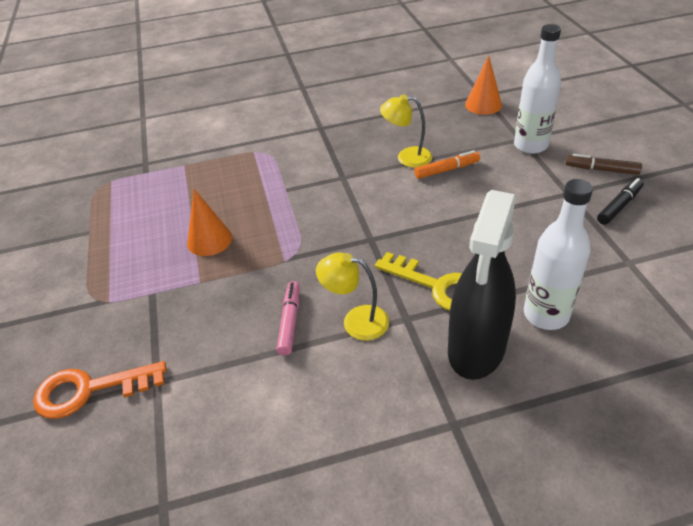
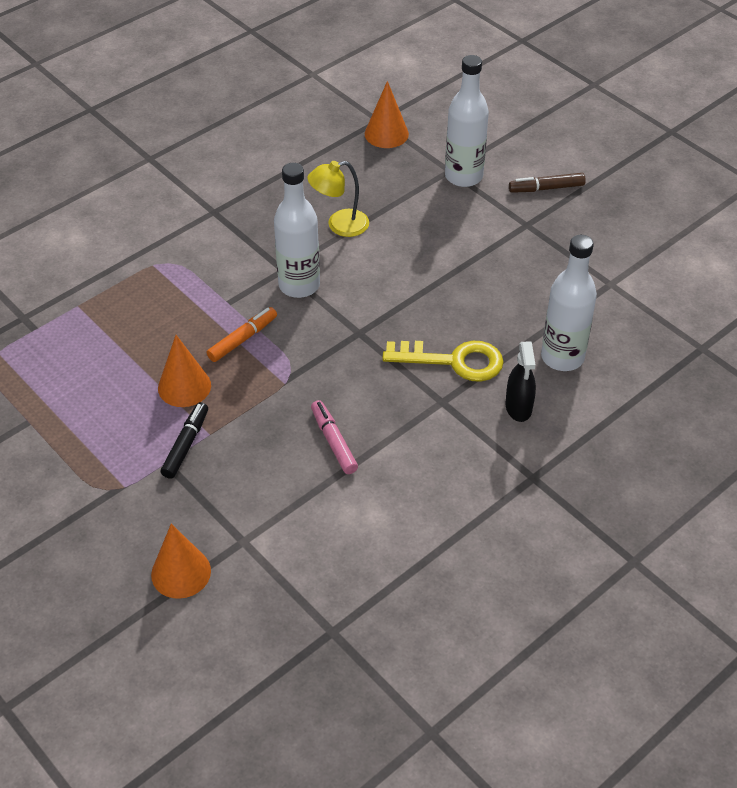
camera: 30 degrees left, 5 degrees up
orange key [33,361,166,419] -> orange cone [151,524,211,599]
yellow lamp [316,253,389,340] -> none
orange marker [414,150,480,179] -> orange marker moved to [207,307,277,362]
black spray bottle [448,190,516,380] -> black spray bottle [505,341,536,422], size x0.50
black marker [597,178,644,225] -> black marker moved to [161,402,208,479]
none -> white bottle [274,163,320,298]

